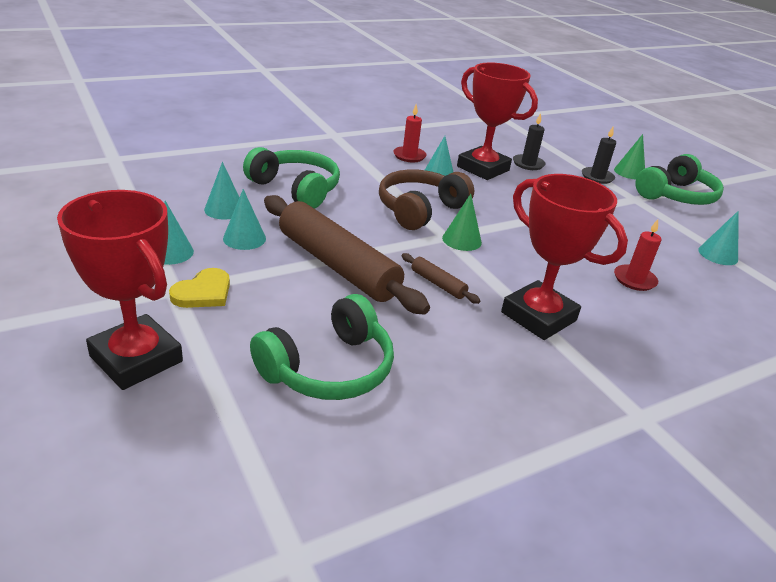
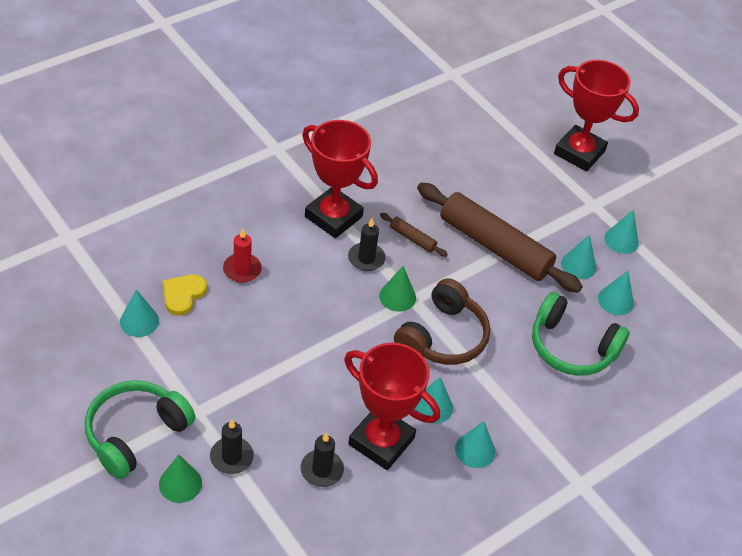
camera: 170 degrees right, 15 degrees up
yellow heart [169,268,230,308] -> yellow heart moved to [163,275,207,315]
green headphones [250,294,394,400] -> none
red candle [393,104,426,162] -> turquoise cone [455,422,495,468]
none -> black candle [348,218,386,271]

